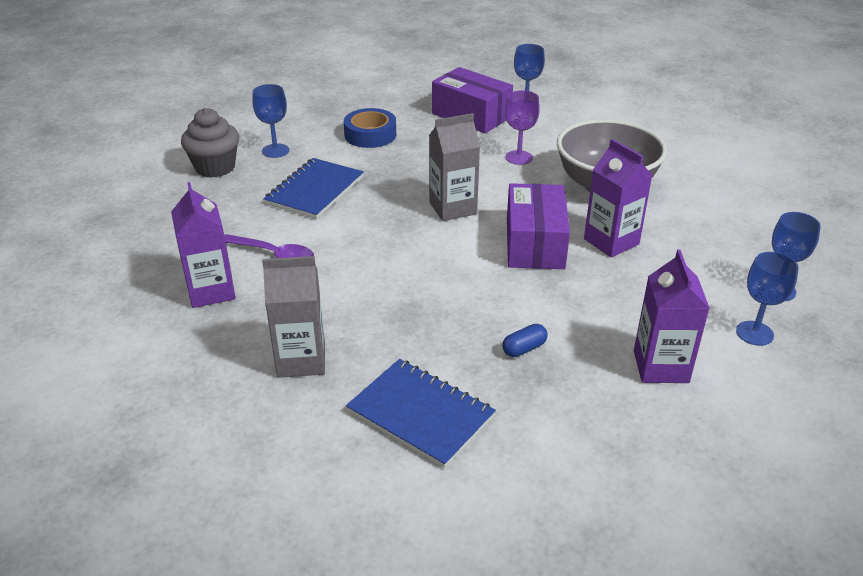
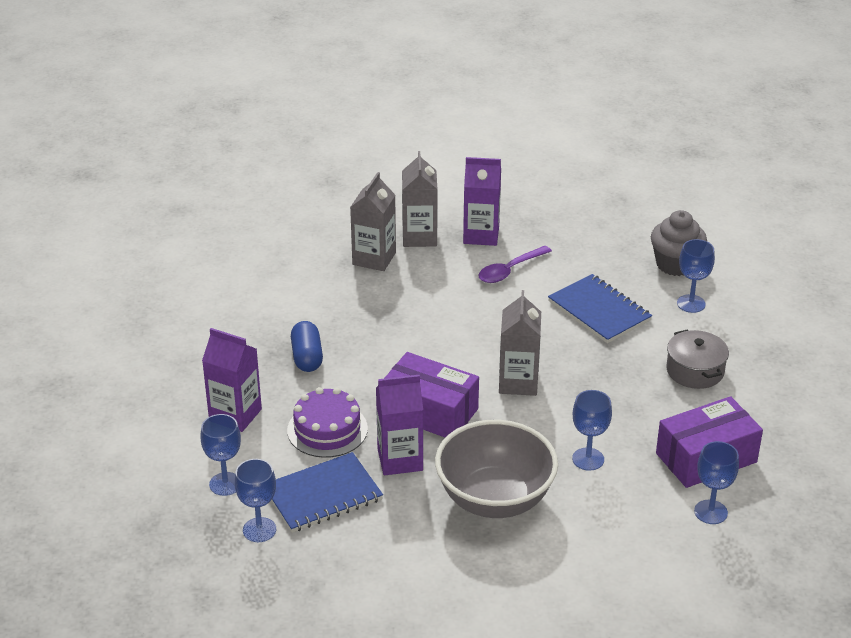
camera: 115 degrees right, 0 degrees up
blue tape [344,108,396,148] -> grey pot [666,329,729,389]
blue notebook [346,359,496,468] -> blue notebook moved to [271,452,383,533]
blue capsule [502,324,548,357] -> blue capsule [291,321,323,372], size x1.56
purple goblet [505,90,540,165] -> blue goblet [572,390,612,471]
none -> purple cake [287,387,368,458]
none -> grey carton [402,151,438,247]

